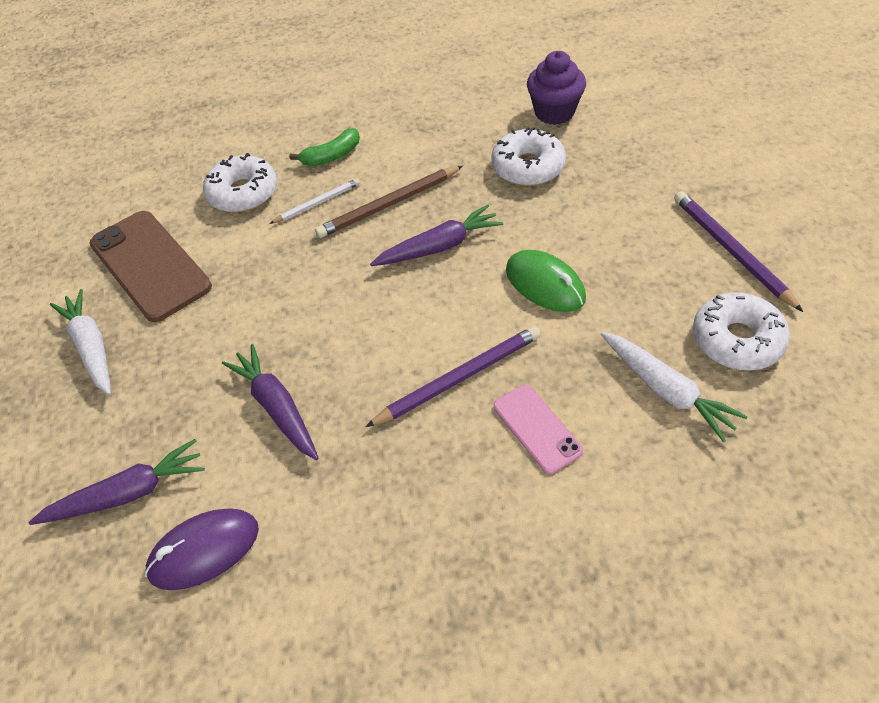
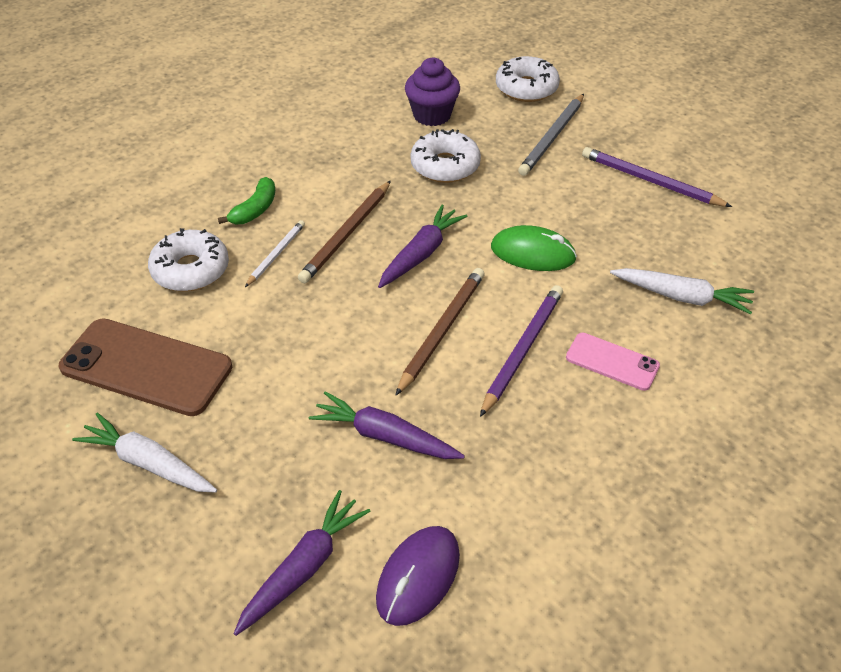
camera: 35 degrees left, 5 degrees down
white donut [693,292,790,370] -> white donut moved to [496,56,560,102]
none -> brown pencil [395,268,485,396]
none -> grey pencil [518,94,584,176]

